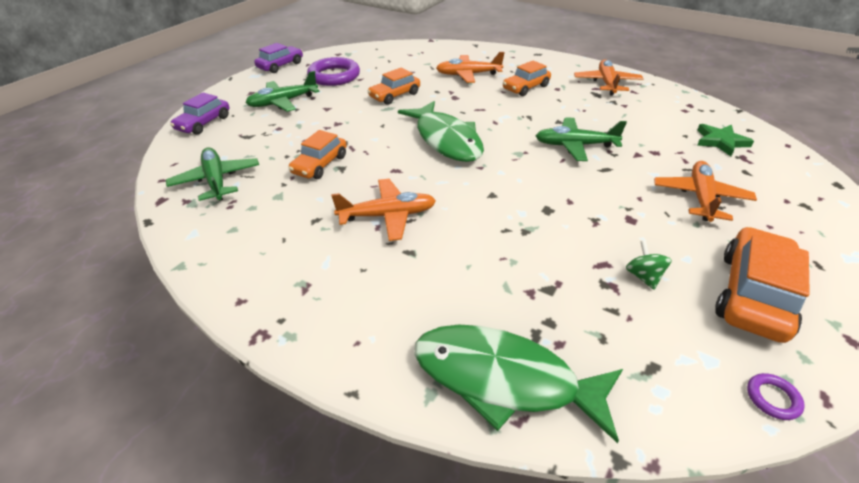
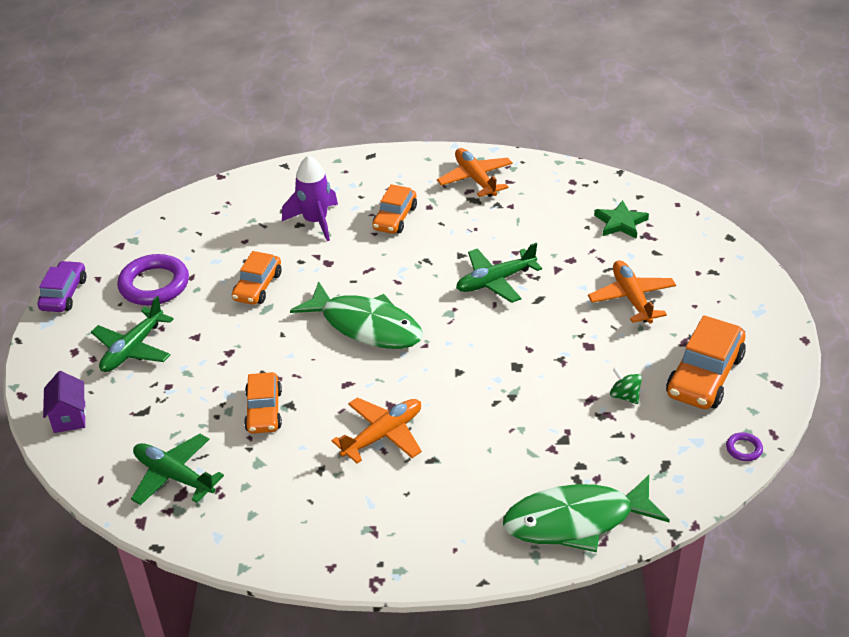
camera: 30 degrees left, 0 degrees up
purple car [170,92,229,135] -> purple house [43,371,86,433]
orange plane [436,52,505,83] -> purple rocket [282,155,338,241]
orange car [715,227,810,343] -> orange car turned 150 degrees counterclockwise [666,315,746,409]

